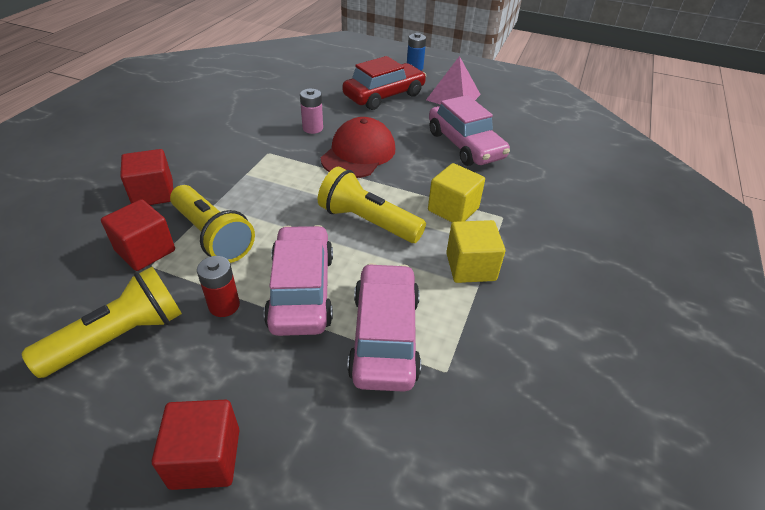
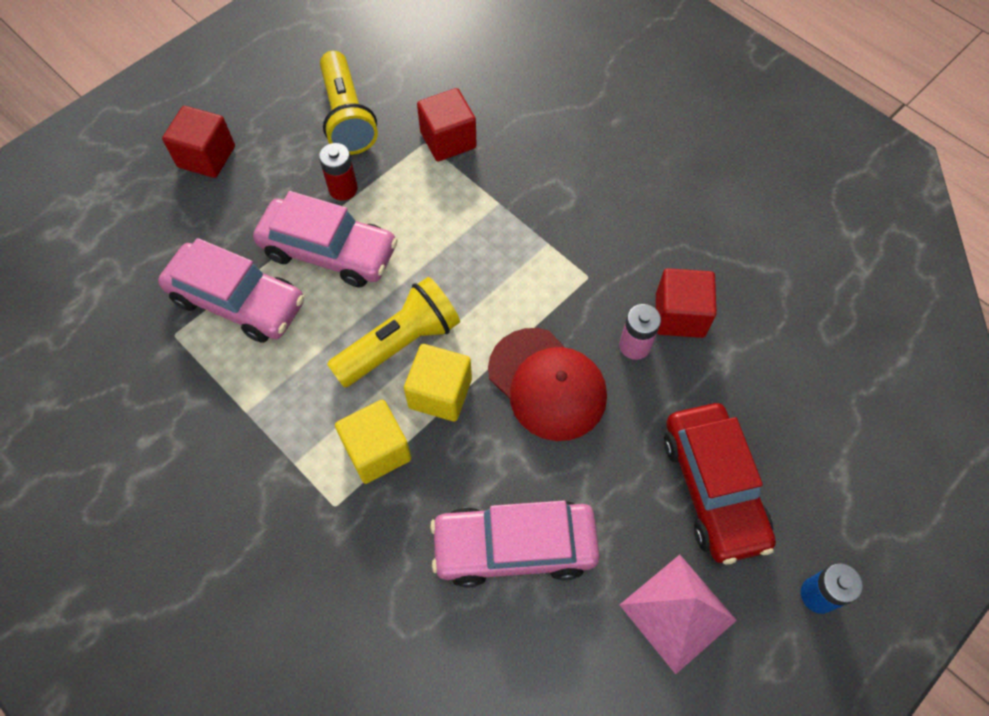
camera: 115 degrees right, 20 degrees up
red cube [120,149,173,205] -> red cube moved to [656,268,717,338]
yellow flashlight [170,185,255,263] -> none
yellow cube [446,220,505,283] -> yellow cube moved to [404,344,472,422]

